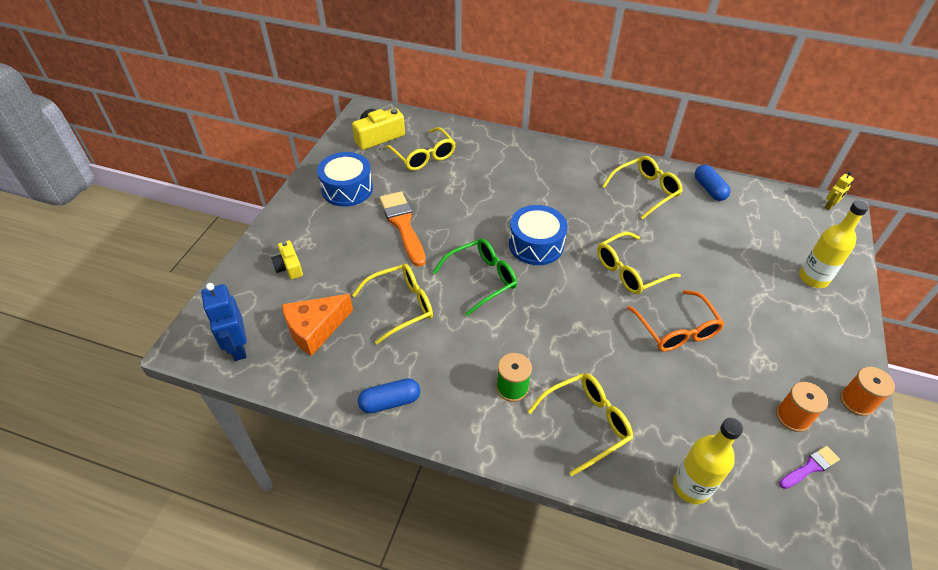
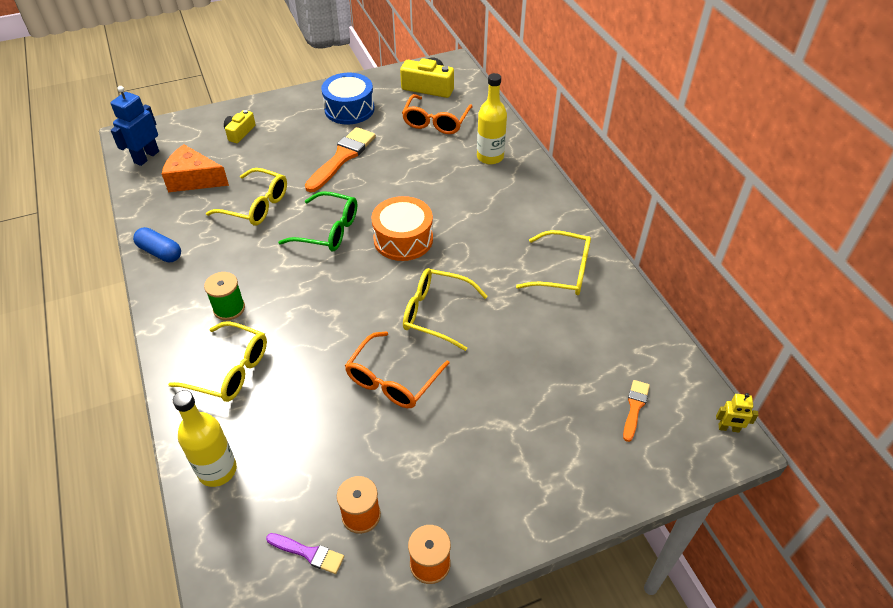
camera: 50 degrees right, 0 degrees up
yellow glasses [385,127,456,171] -> orange glasses [402,94,473,134]
blue drum [509,205,567,265] -> orange drum [371,196,433,261]
blue capsule [695,164,731,201] -> none
yellow bottle [799,200,869,288] -> yellow bottle moved to [477,73,507,165]
none -> orange brush [623,380,650,442]

